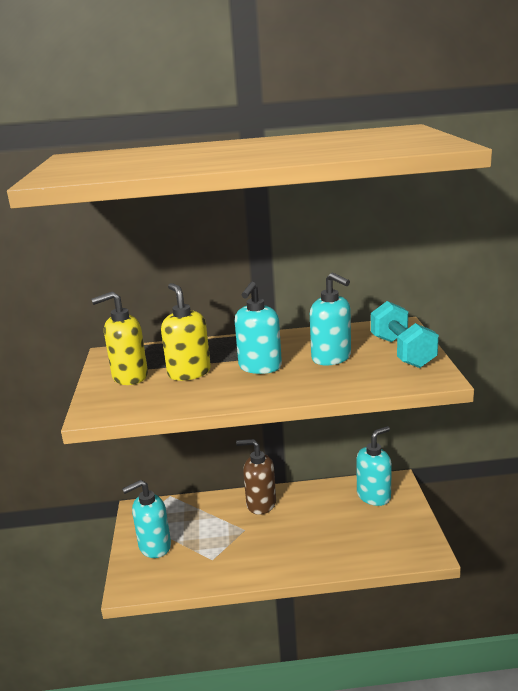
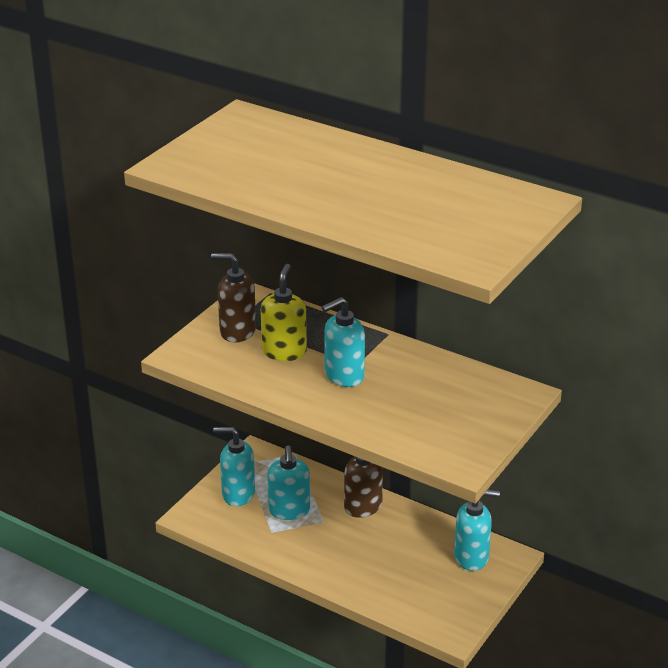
camera: 35 degrees right, 10 degrees up
yellow soap dispenser [91,291,148,385] -> brown soap dispenser [211,253,256,343]
turquoise soap dispenser [310,273,351,365] -> turquoise soap dispenser moved to [267,445,310,520]
turquoise dumbbell [371,301,439,368] -> none

